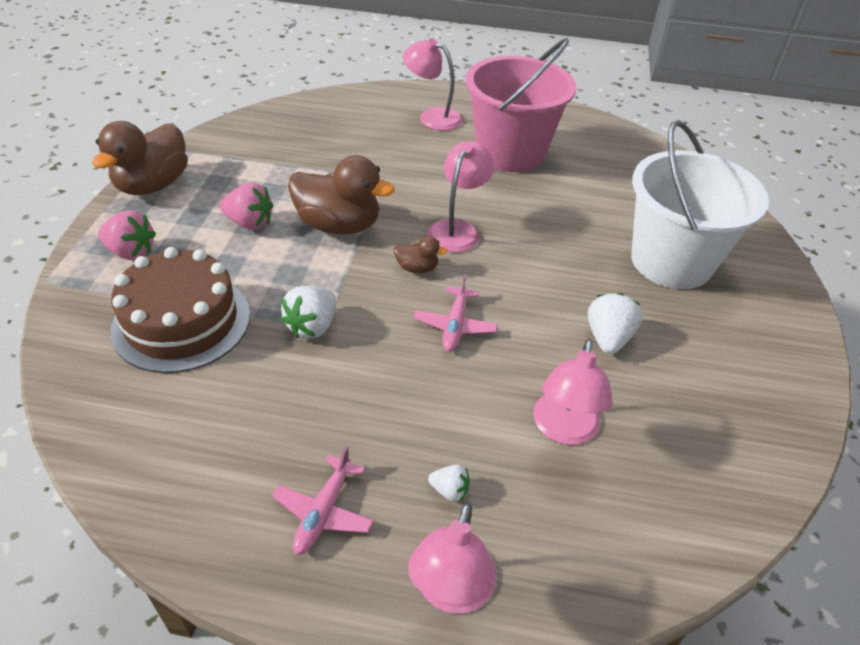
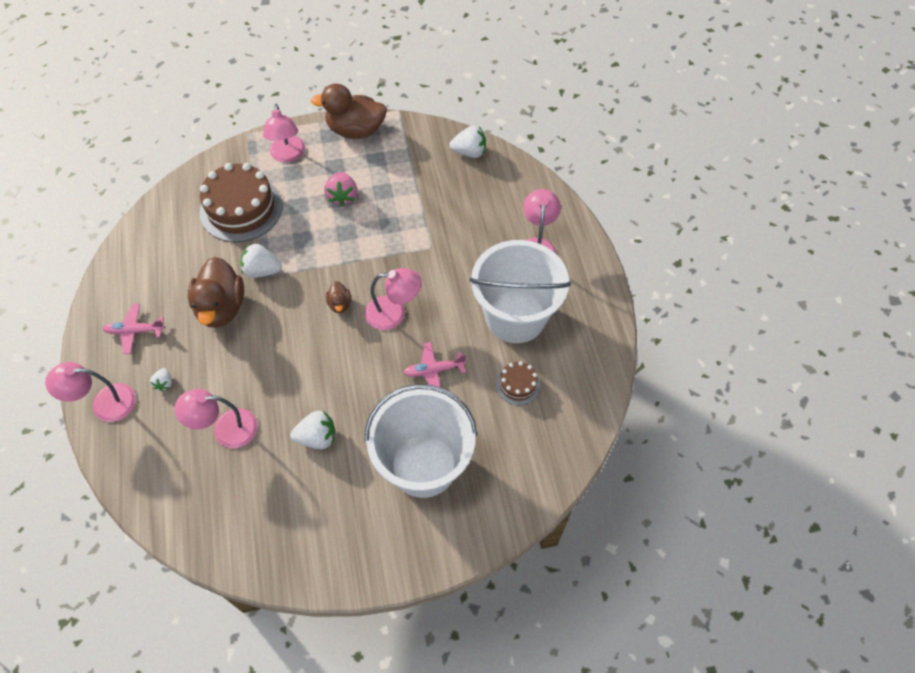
camera: 70 degrees right, 15 degrees up
pink strawberry [98,210,156,260] -> pink lamp [263,104,305,163]
brown duck [288,155,395,234] -> brown duck moved to [188,257,244,328]
pink plane [413,274,498,352] -> pink plane moved to [403,342,466,388]
pink bucket [465,38,576,172] -> white bucket [469,240,571,343]
none -> white strawberry [449,126,486,158]
none -> brown cake [496,361,541,405]

